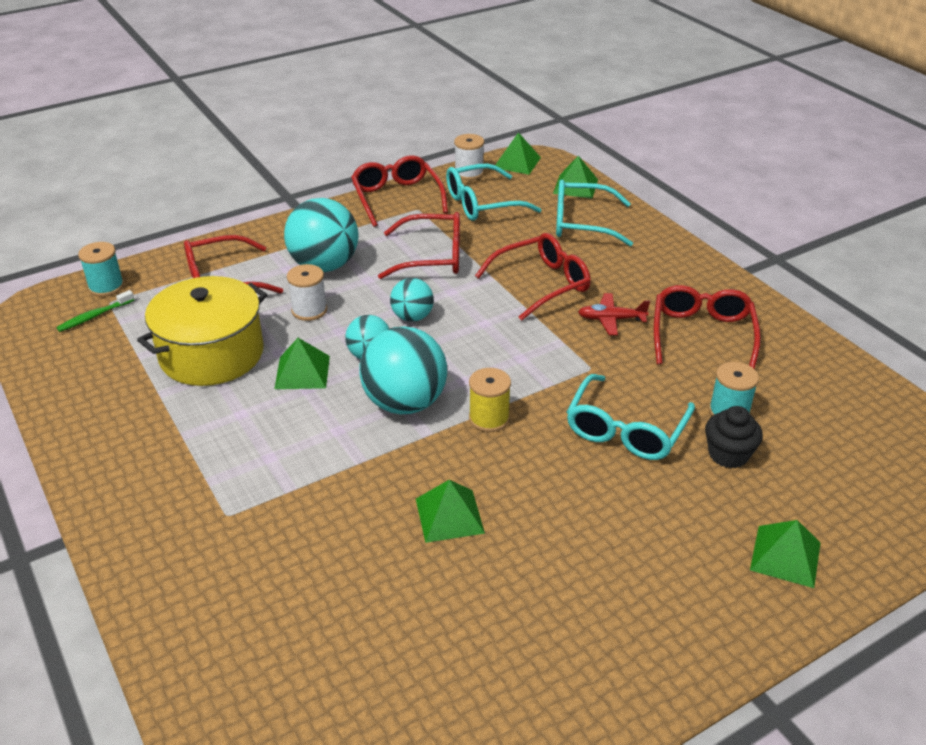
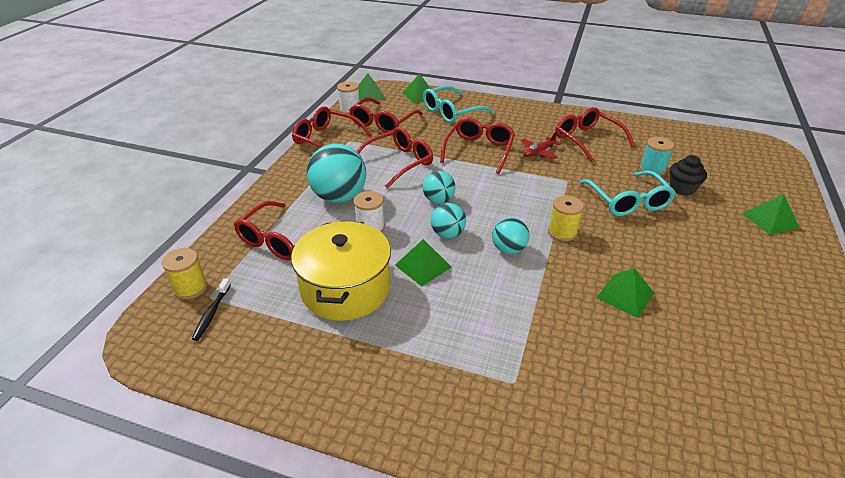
camera: 40 degrees left, 0 degrees up
green toothbrush [56,290,135,332] -> black toothbrush [192,278,231,341]
turquoise spool [78,242,124,297] -> yellow spool [162,248,207,300]
turquoise ball [359,326,447,414] -> turquoise ball [492,218,529,254], size x0.56
turquoise glasses [446,163,542,221] -> red glasses [349,97,423,133]

